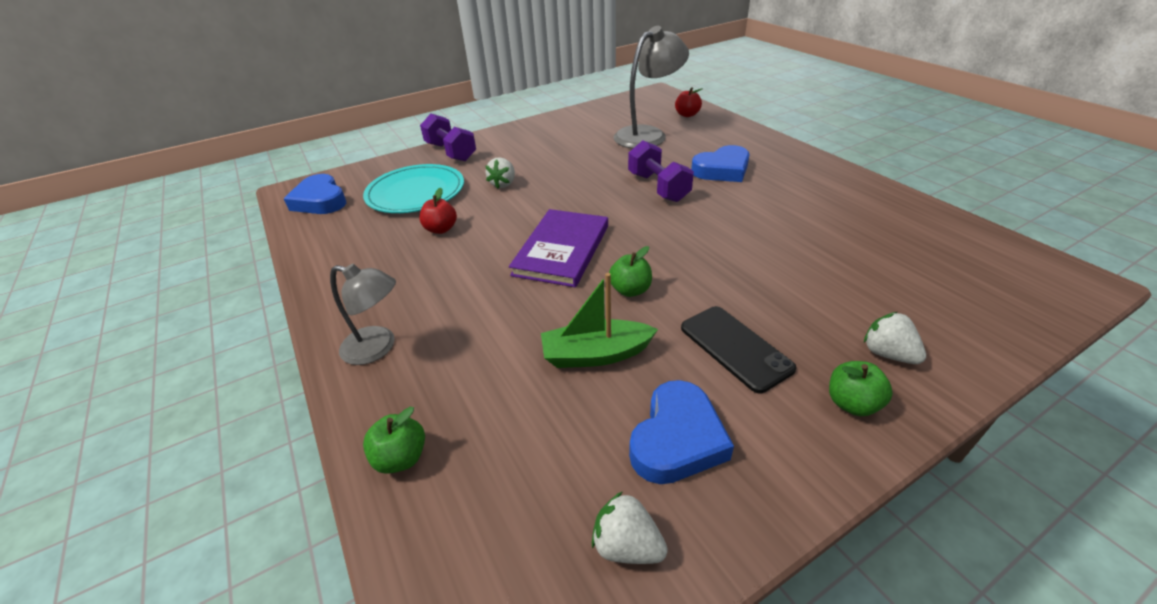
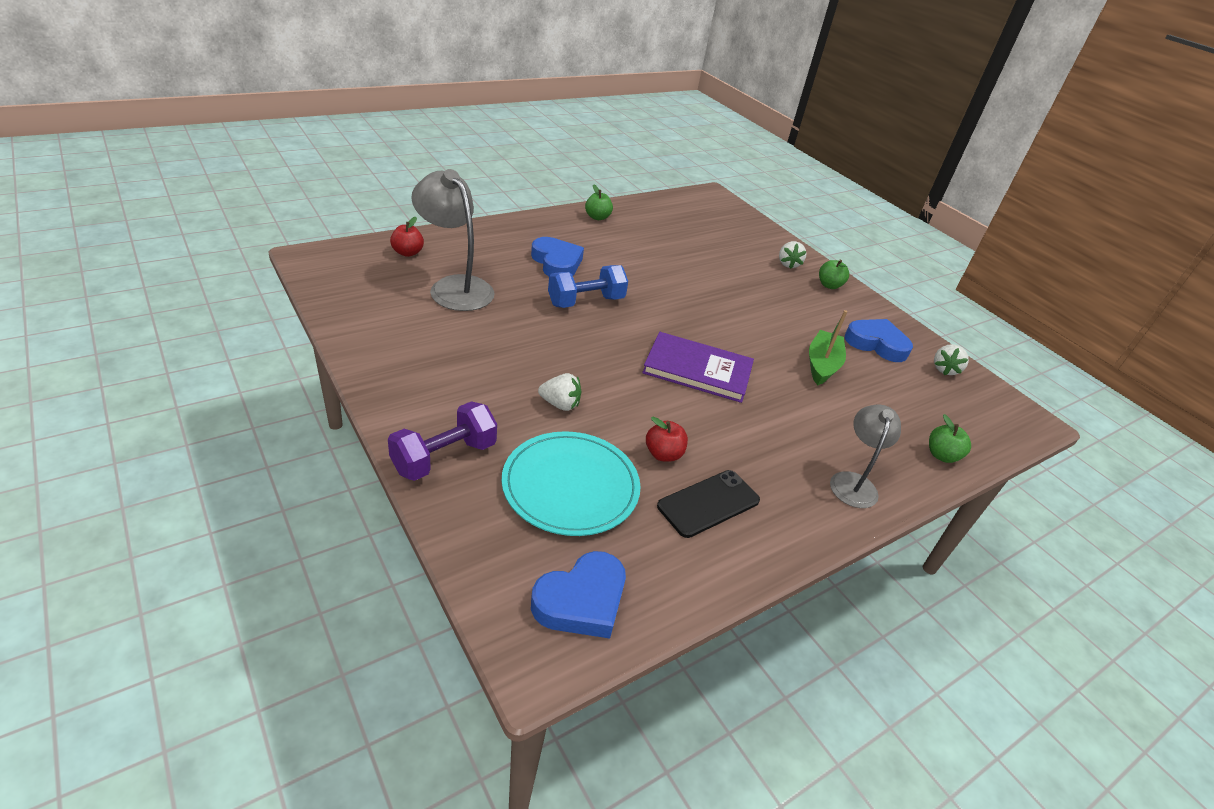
camera: 100 degrees left, 0 degrees up
green boat [541,273,658,368] -> green boat turned 150 degrees counterclockwise [809,310,847,385]
green apple [609,246,652,297] -> green apple moved to [585,185,613,220]
purple dumbbell [628,140,694,202] -> blue dumbbell [548,265,628,308]
black phone [681,306,796,393] -> black phone moved to [657,470,760,538]
white strawberry [864,312,926,364] -> white strawberry turned 45 degrees counterclockwise [779,241,807,269]

